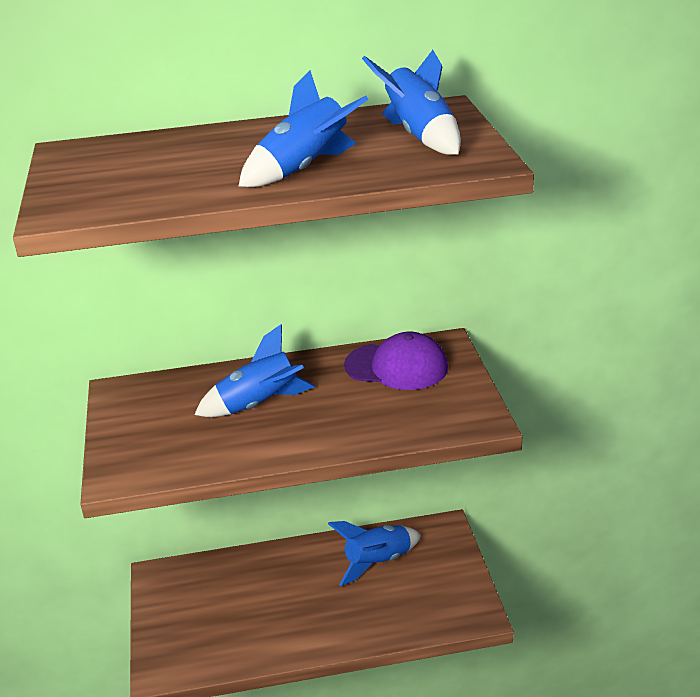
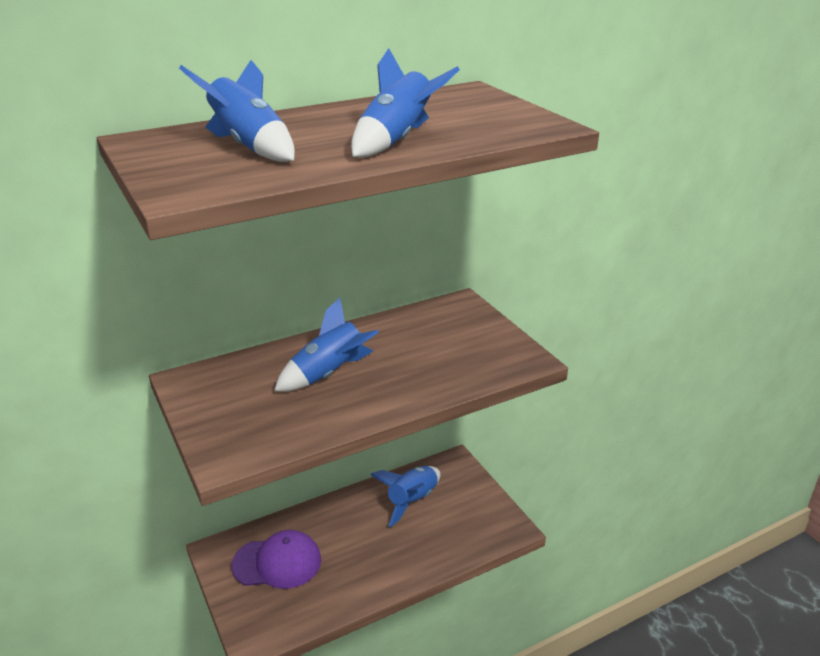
camera: 20 degrees left, 0 degrees up
purple cap [344,332,448,390] -> purple cap moved to [231,530,321,589]
blue rocket [362,50,461,155] -> blue rocket moved to [179,60,295,162]

